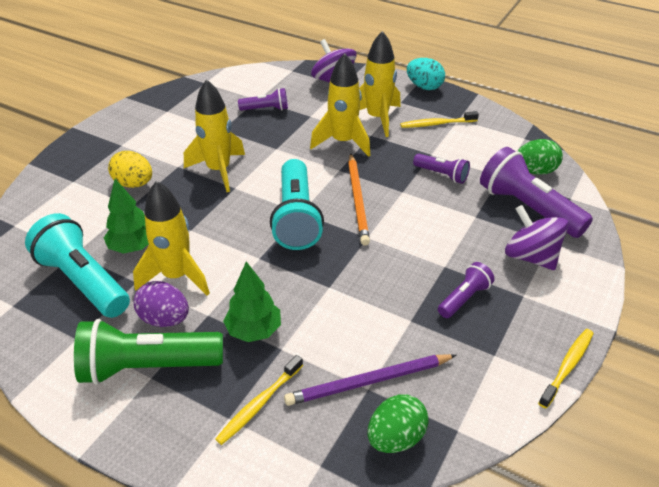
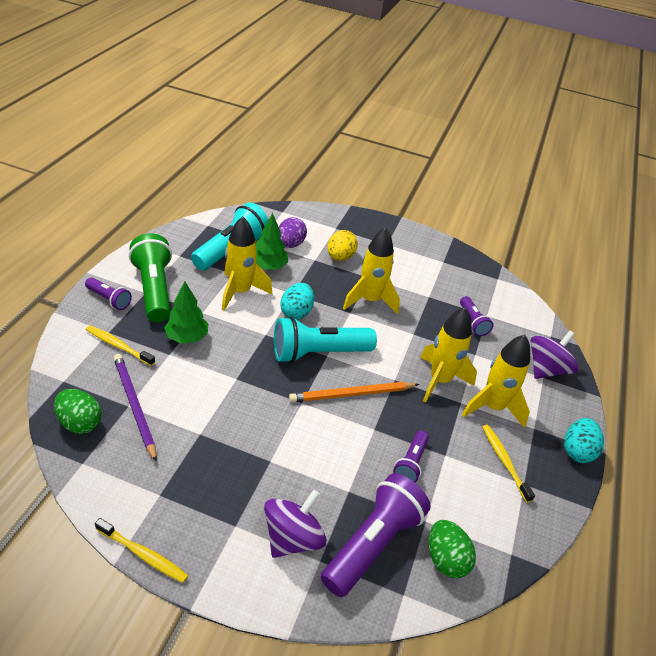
camera: 75 degrees right, 0 degrees up
purple egg [134,281,189,327] -> purple egg moved to [279,217,307,248]
purple flashlight [438,262,494,318] -> purple flashlight moved to [85,277,132,310]
none -> turquoise egg [280,283,314,320]

